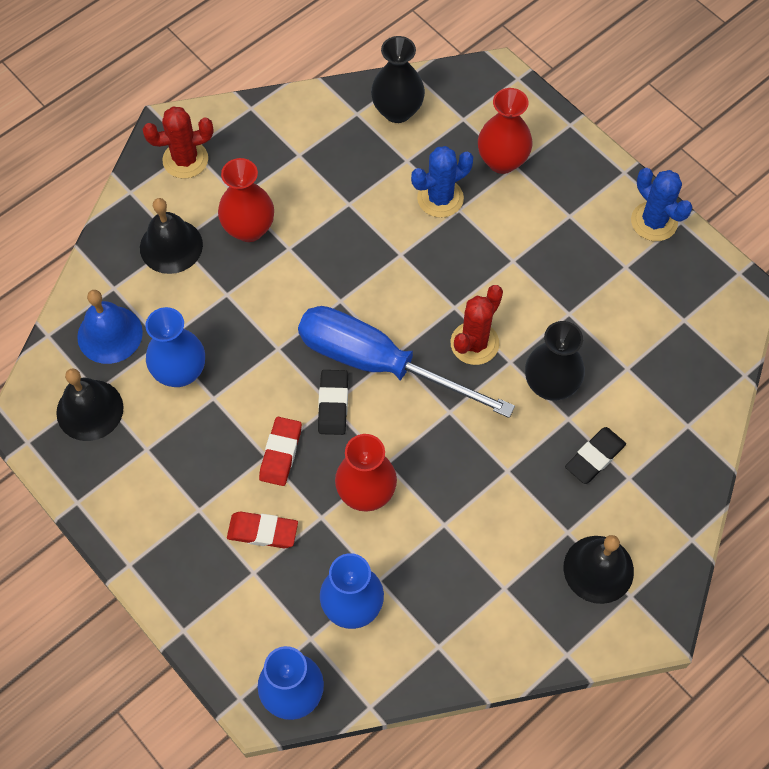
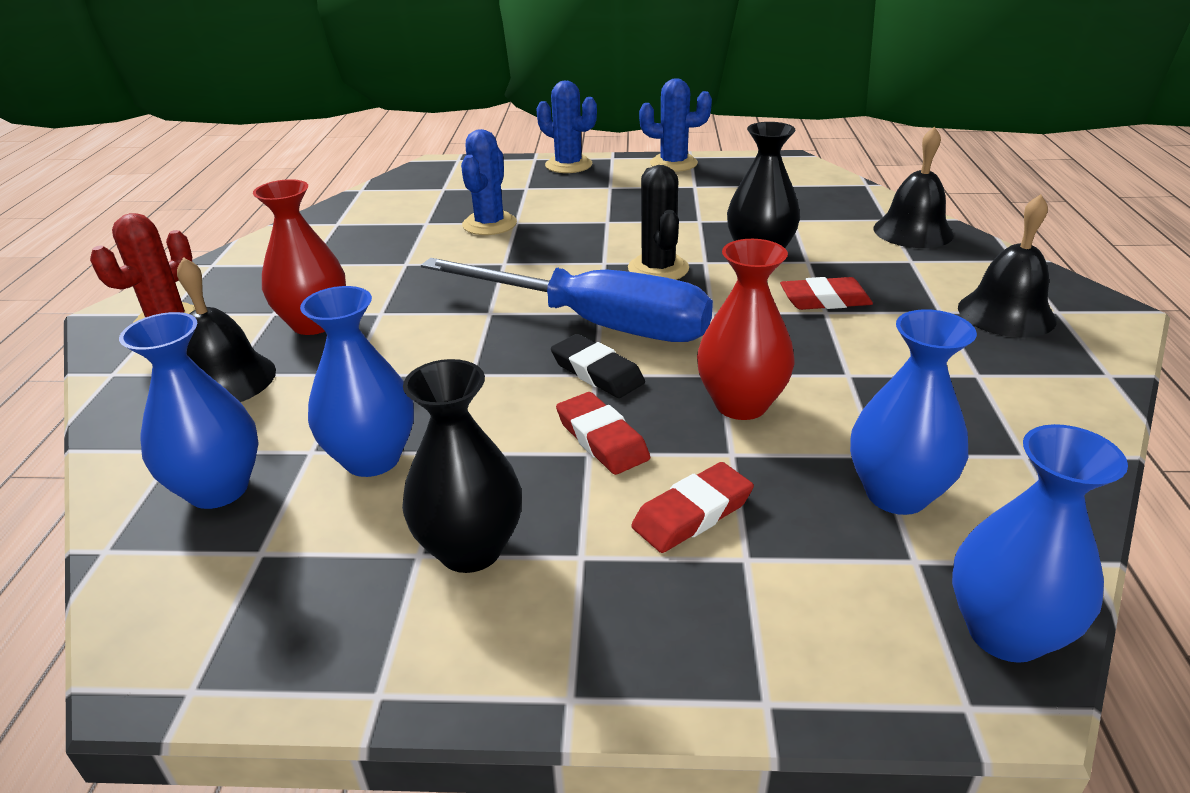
camera: 45 degrees left, 30 degrees down
black bell [56,369,123,441] -> black bell moved to [873,126,954,248]
blue bell [77,290,143,364] -> blue vase [119,312,259,509]
blue screwdriver [298,306,515,418] -> blue screwdriver turned 135 degrees counterclockwise [421,258,713,342]
black vase [371,36,425,123] -> black vase moved to [402,359,522,573]
red cactus [450,285,503,365] -> black cactus [628,165,689,280]
red vase [478,88,532,174] -> none
black eraser [565,427,626,484] -> none
none -> blue cactus [537,81,597,173]
none -> red eraser [780,277,873,310]

